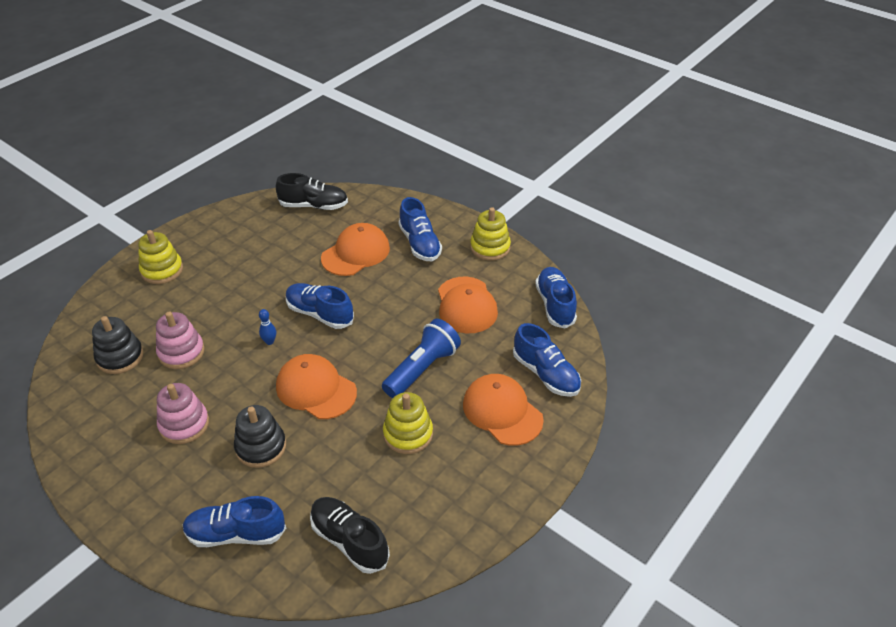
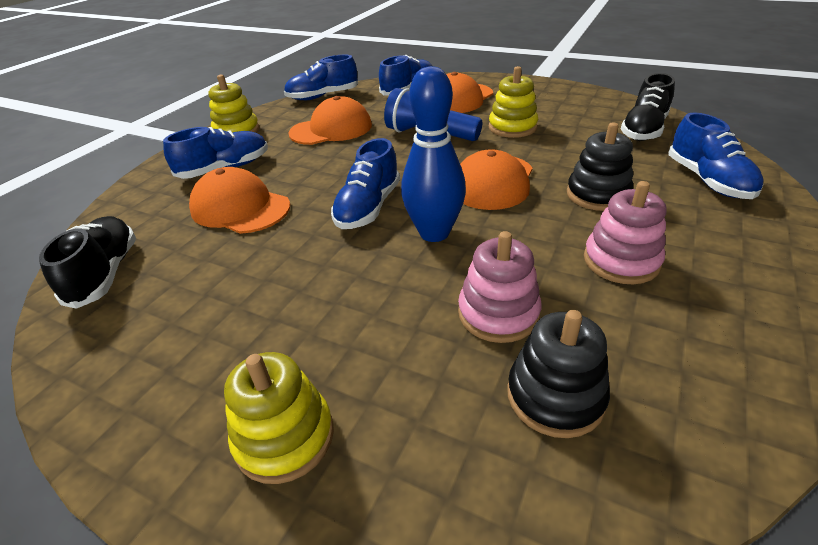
camera: 100 degrees left, 5 degrees down
blue bowling pin [259,309,276,345] -> blue bowling pin [401,66,466,242], size x2.49

